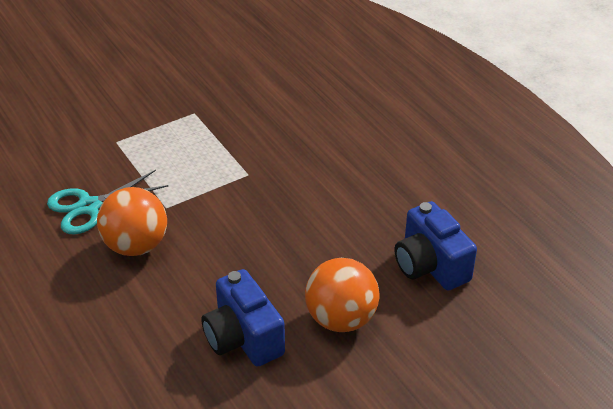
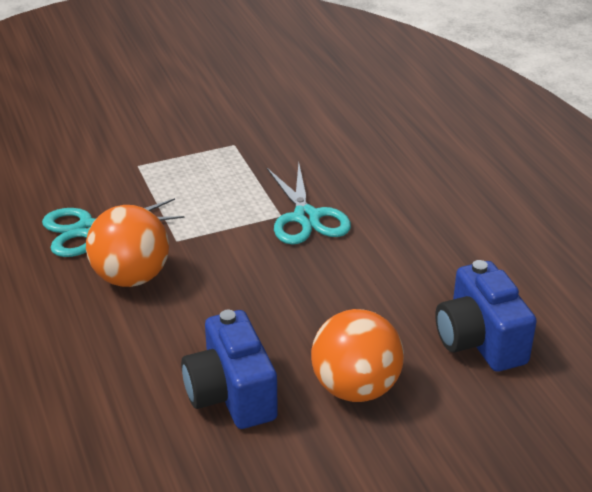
camera: 10 degrees right, 5 degrees down
none -> turquoise scissors [267,163,351,245]

